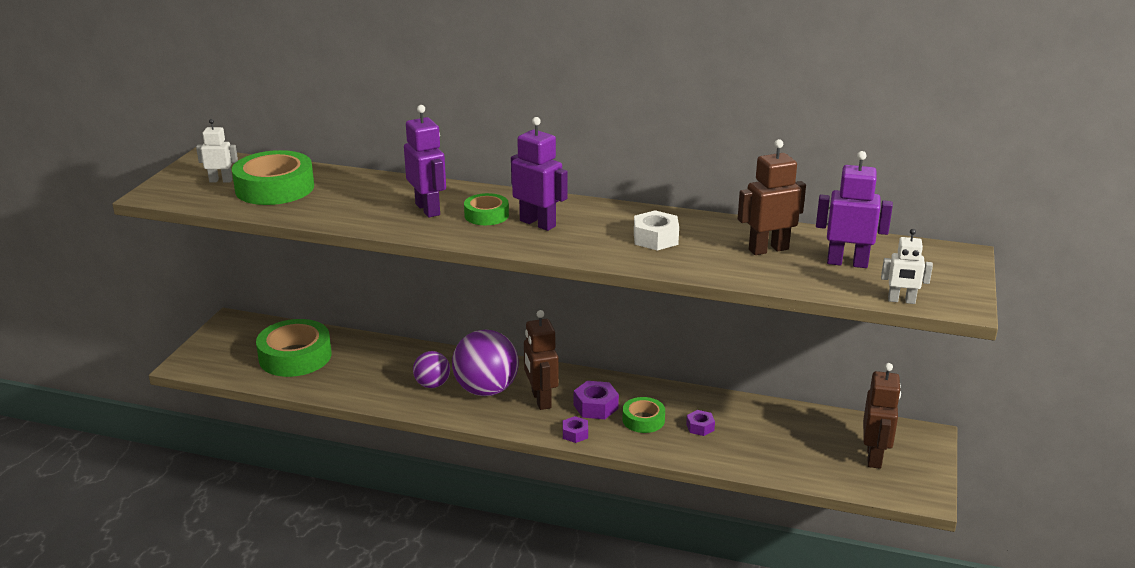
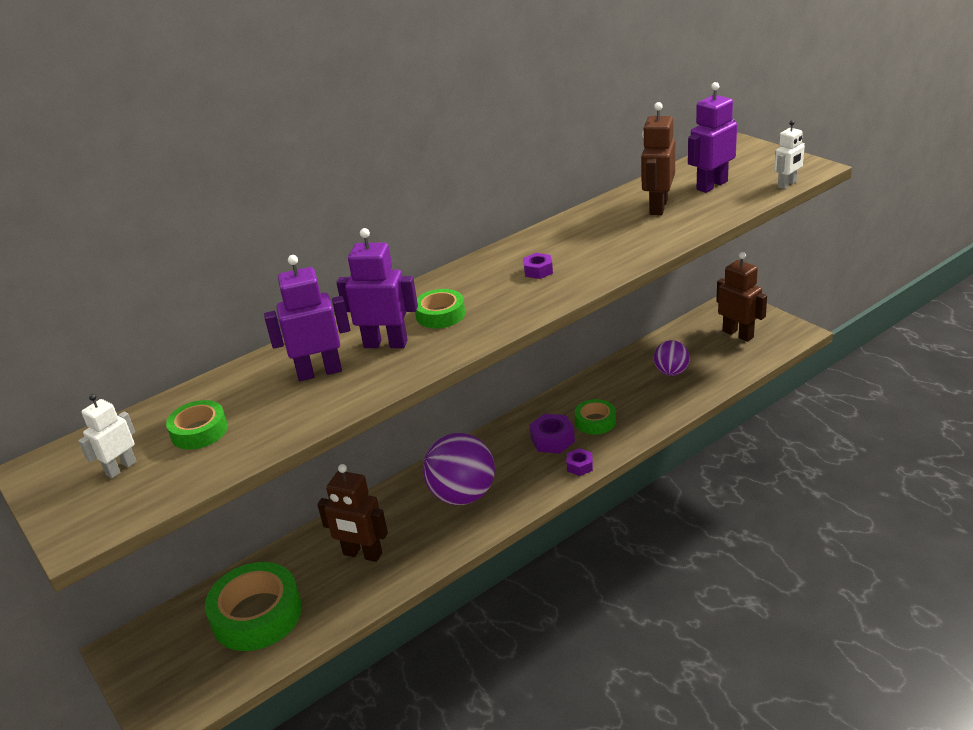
camera: 50 degrees left, 5 degrees up
green tape [232,150,314,205] -> green tape [166,400,228,450], size x0.55
purple ball [413,351,450,388] -> purple ball moved to [654,340,690,376]
purple robot [511,117,568,231] -> purple robot moved to [264,255,350,381]
brown robot [524,310,559,410] -> brown robot moved to [317,464,388,562]
white nut [634,210,679,250] -> none
purple nut [686,410,715,436] -> purple nut moved to [523,253,553,279]

